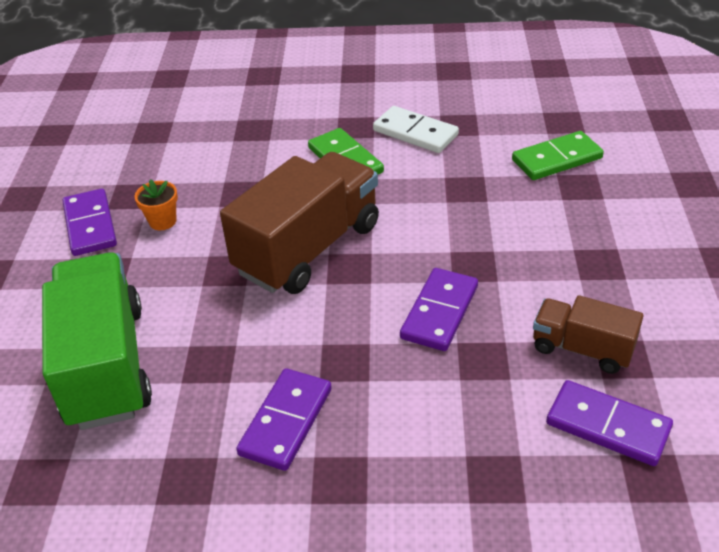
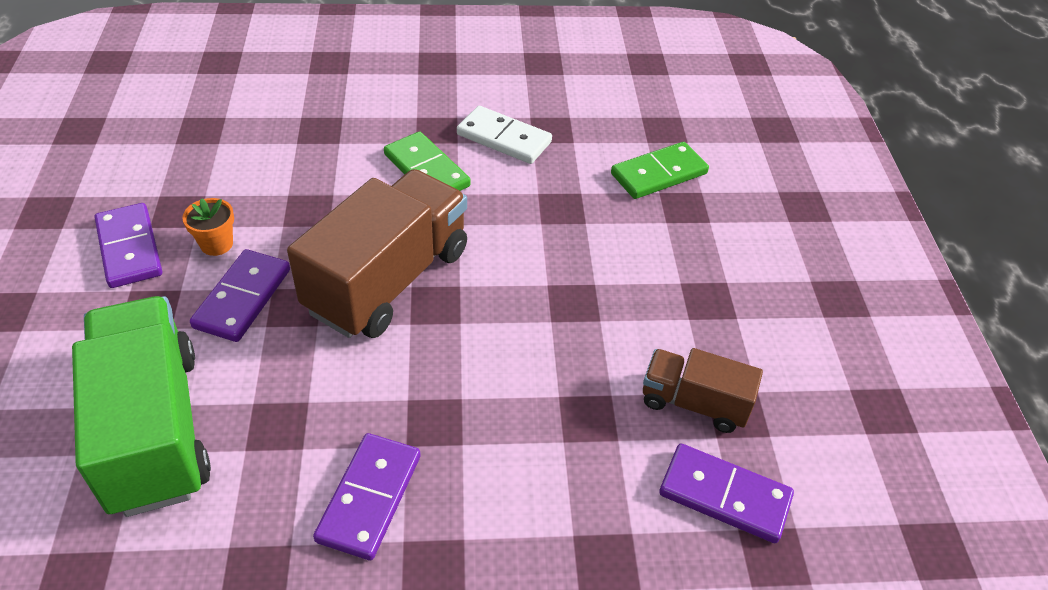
camera: 10 degrees left, 5 degrees up
purple domino [400,268,478,351] -> purple domino moved to [190,249,290,342]

